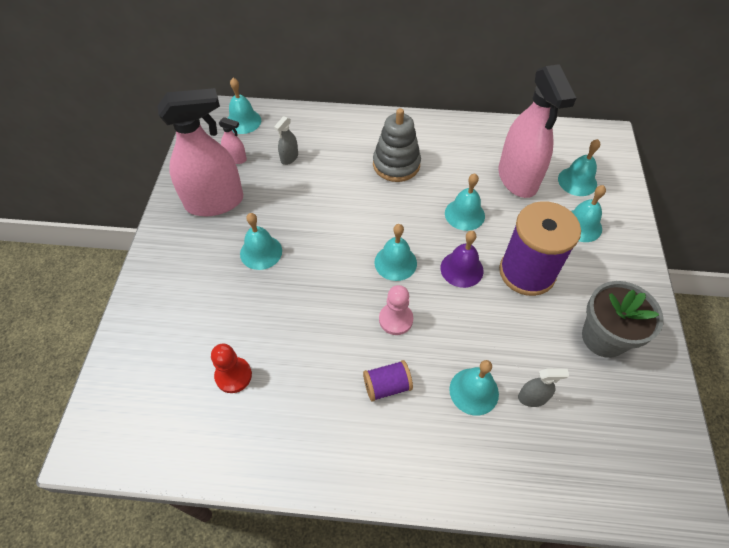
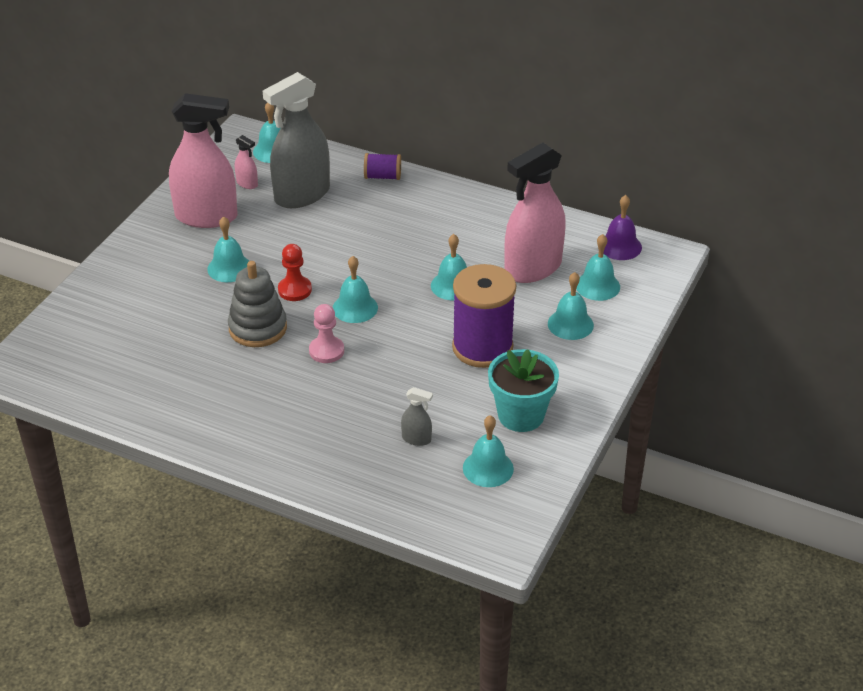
camera: 20 degrees right, 15 degrees down
red pawn [211,344,252,393] -> red pawn moved to [278,244,312,301]
grey spray bottle [274,116,298,165] -> grey spray bottle [263,72,330,208], size x2.44
purple spool [363,360,413,402] -> purple spool moved to [364,153,401,180]
grey stacking toy [373,108,421,182] -> grey stacking toy moved to [228,261,287,347]
purple bell [440,231,483,288] -> purple bell moved to [603,195,642,260]
turquoise bell [449,360,499,416] -> turquoise bell moved to [463,415,514,487]
pink spray bottle [498,64,576,198] -> pink spray bottle turned 45 degrees clockwise [504,143,566,283]
grey flower pot [582,281,664,358] -> turquoise flower pot [488,349,559,432]

